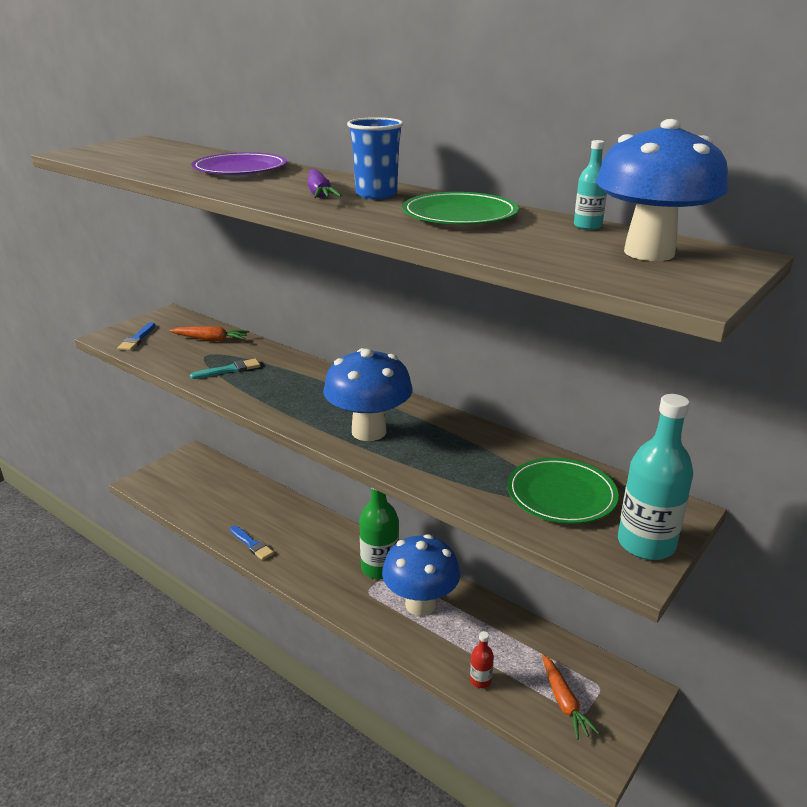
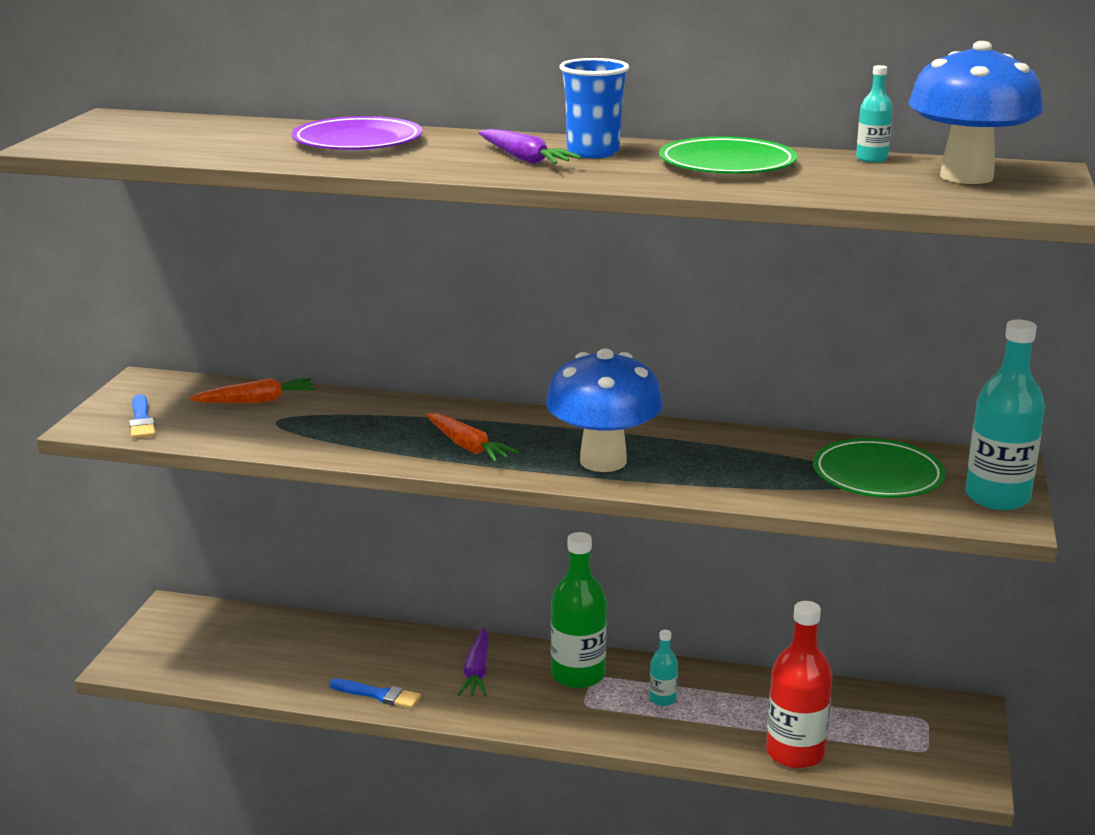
camera: 25 degrees left, 5 degrees down
turquoise brush [190,359,260,379] -> none
blue mushroom [382,534,460,616] -> turquoise bottle [649,630,678,706]
red bottle [470,631,494,688] -> red bottle [766,601,832,769], size x2.05
orange carrot [542,654,599,740] -> orange carrot moved to [426,413,519,462]
none -> purple carrot [458,628,488,696]

